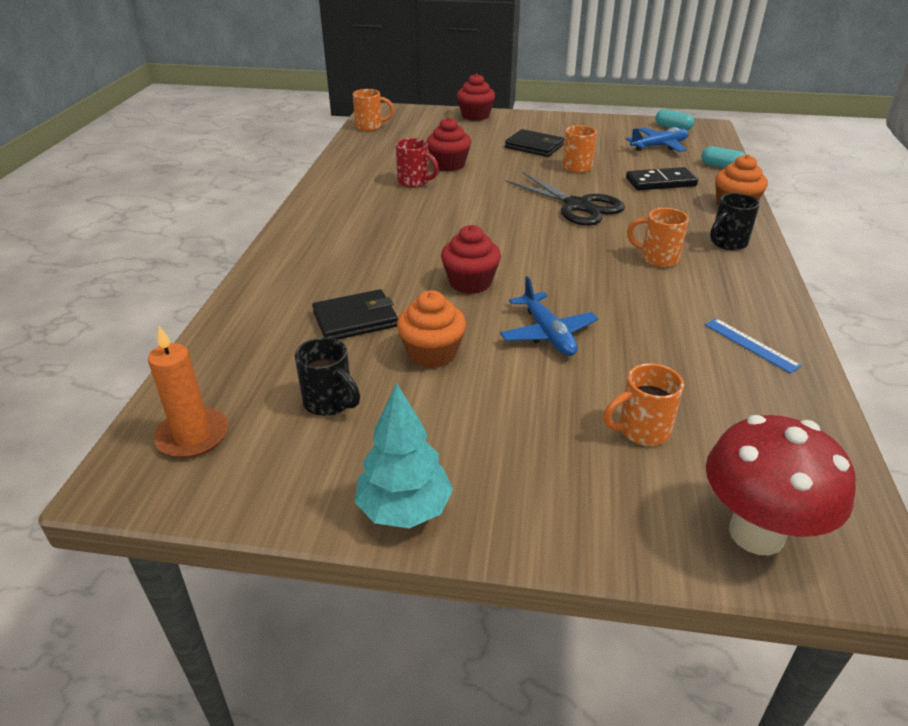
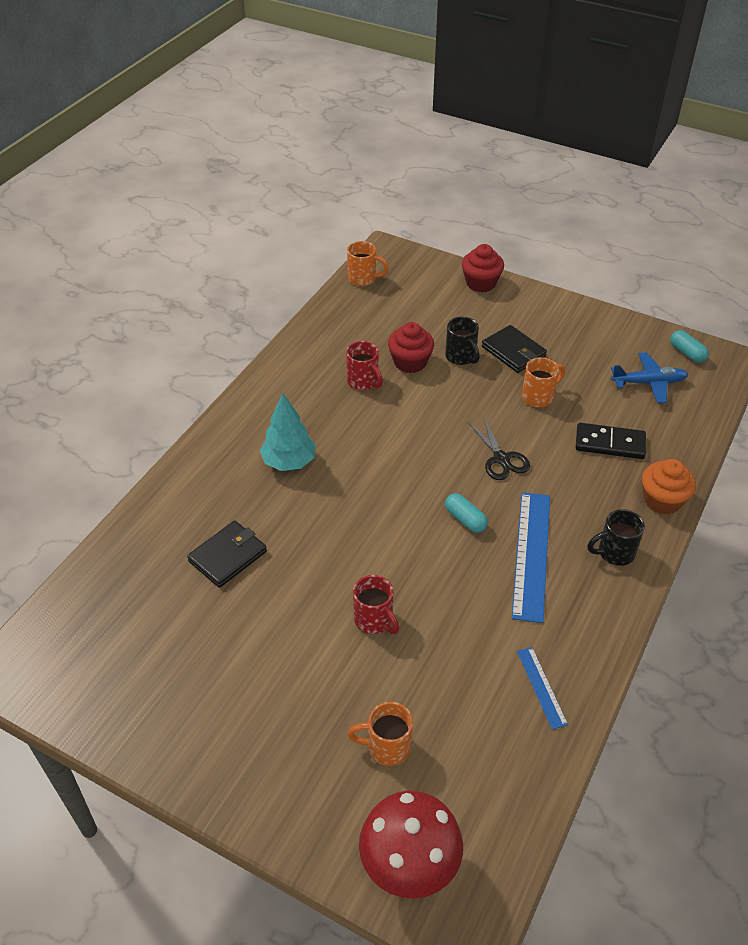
camera: 20 degrees right, 10 degrees up
orange candle [148,326,228,458] -> none
black mug [295,337,360,416] -> black mug moved to [445,317,480,365]
black wallet [312,289,398,340] -> black wallet turned 45 degrees counterclockwise [187,521,267,588]
turquoise tree [355,383,453,528] -> turquoise tree moved to [260,393,315,471]
orange cupcake [397,290,466,368] -> none
red cupcake [441,225,501,294] -> none
blue plane [500,276,598,356] -> red mug [353,575,399,634]
black scissors [505,172,625,226] -> black scissors [468,418,530,480], size x0.65
orange mug [627,208,689,267] -> blue ruler [512,492,550,623]
turquoise capsule [701,146,745,168] -> turquoise capsule moved to [445,493,488,533]

